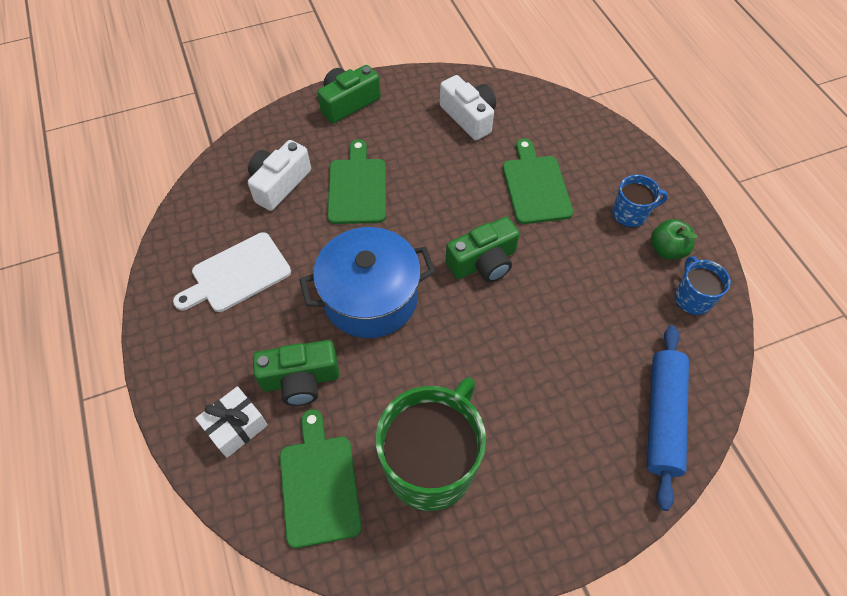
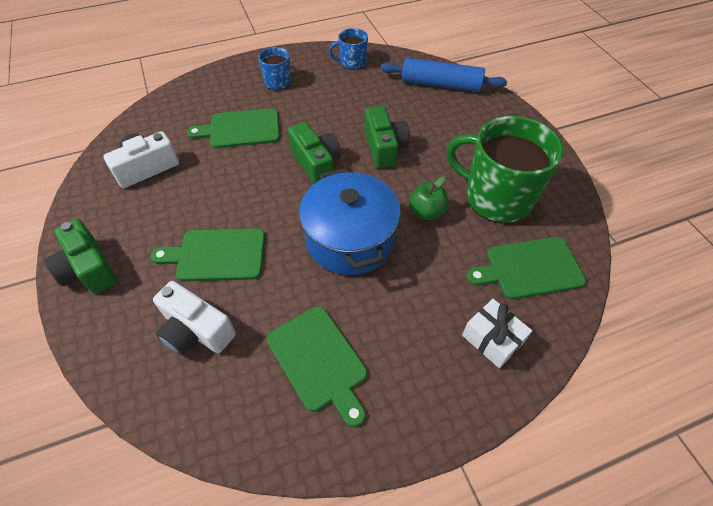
camera: 90 degrees left, 5 degrees down
white cutting board [173,232,291,312] -> green cutting board [266,306,367,427]
green camera [253,340,339,406] -> green camera moved to [365,106,410,169]
green apple [651,219,697,260] -> green apple moved to [409,176,449,220]

